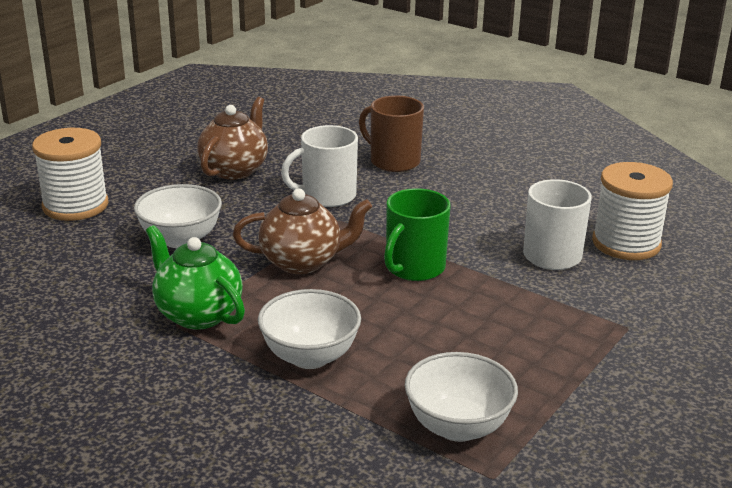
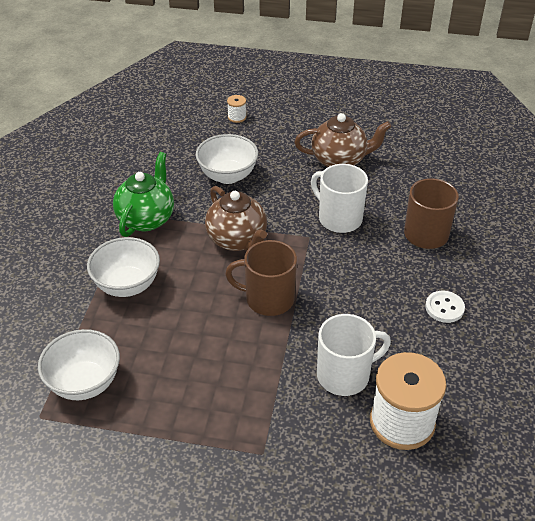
camera: 65 degrees right, 15 degrees up
white spool [32,128,108,221] -> white spool [227,95,247,123], size x0.42
green mug [384,188,451,281] -> brown mug [225,240,297,316]
none -> white button [425,291,465,323]

